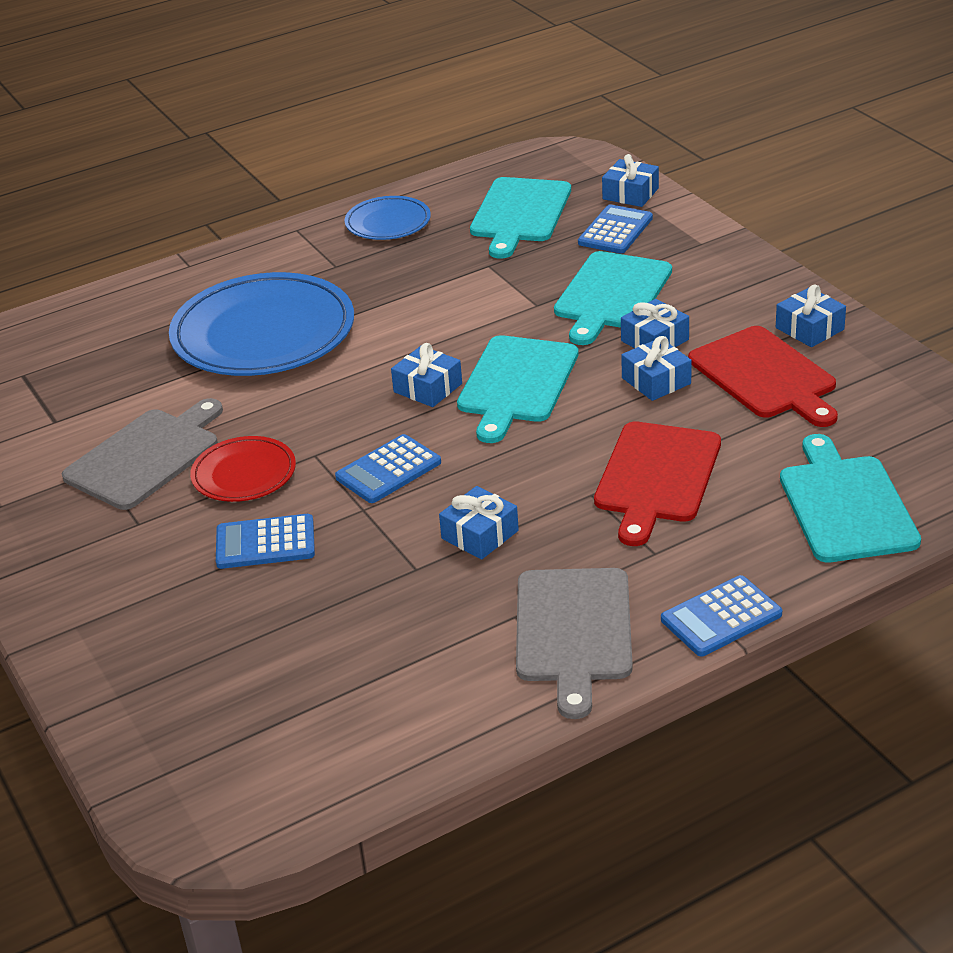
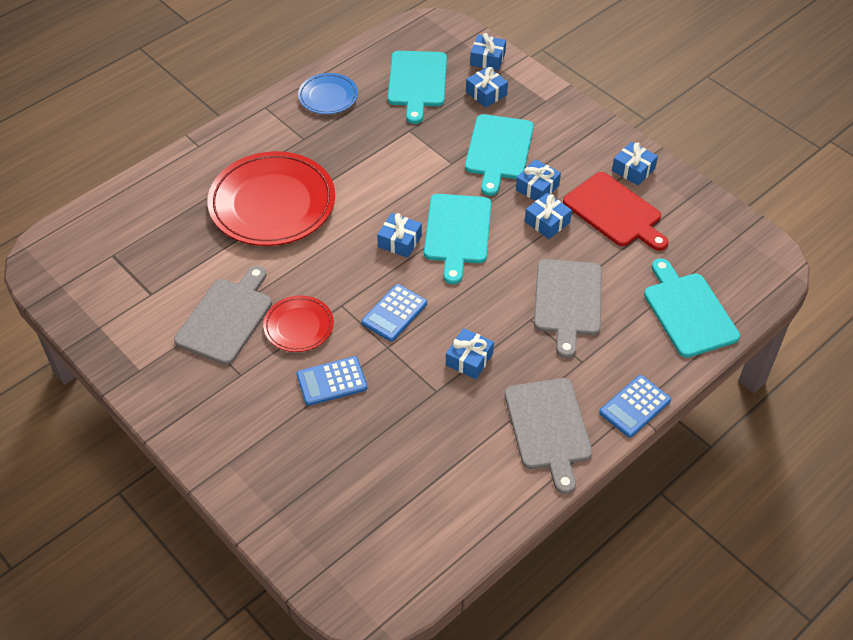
camera: 15 degrees left, 15 degrees up
blue plate [169,272,354,376] -> red plate [207,151,335,246]
blue calculator [578,204,653,254] -> blue gift [466,67,508,108]
red cutting board [594,421,721,546] -> grey cutting board [534,259,602,358]

